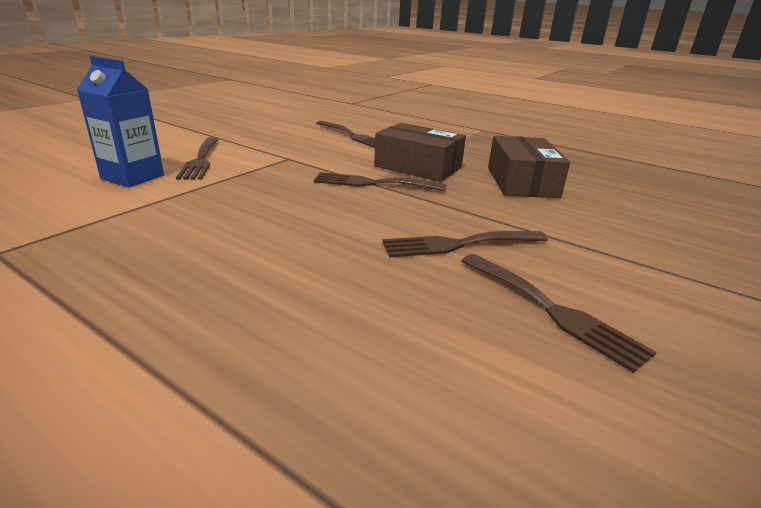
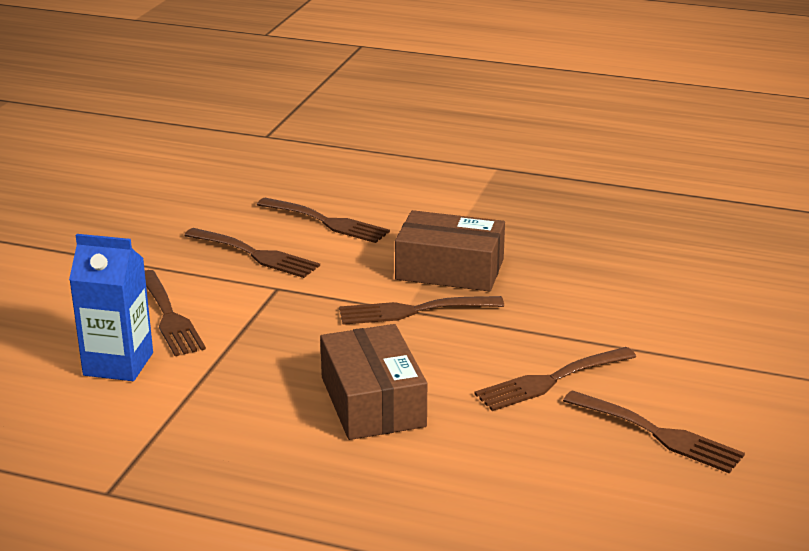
camera: 15 degrees left, 0 degrees up
brown box [488,136,570,198] -> brown box moved to [320,324,427,440]
none -> brown fork [184,228,320,278]

